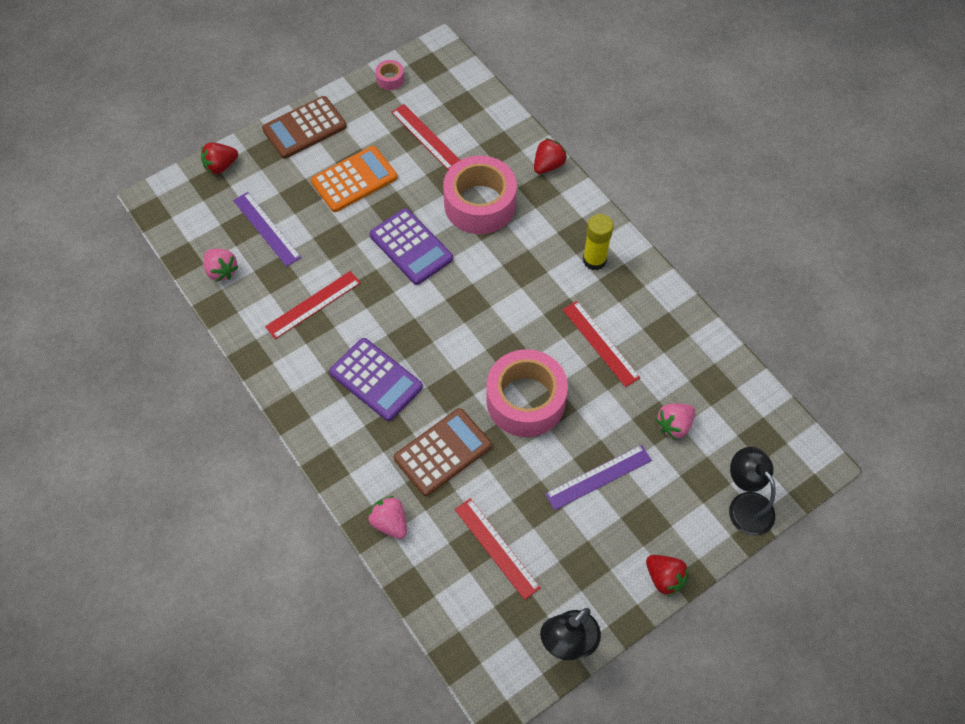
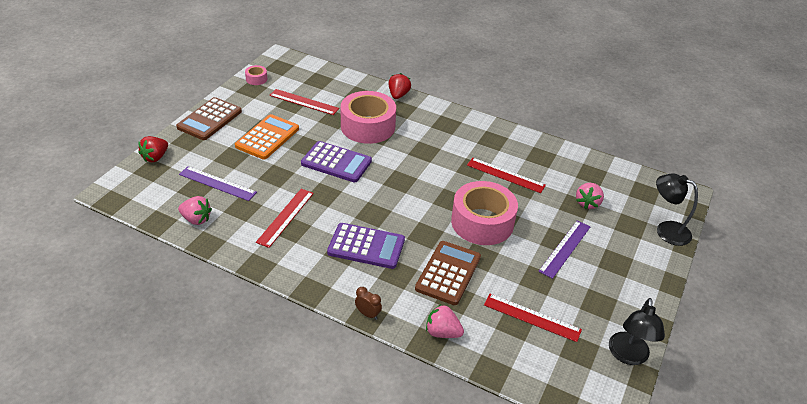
camera: 30 degrees left, 20 degrees down
yellow glue stick [583,214,613,270] -> none
red strawberry [646,555,689,597] -> none
none -> brown clock [355,287,382,320]

